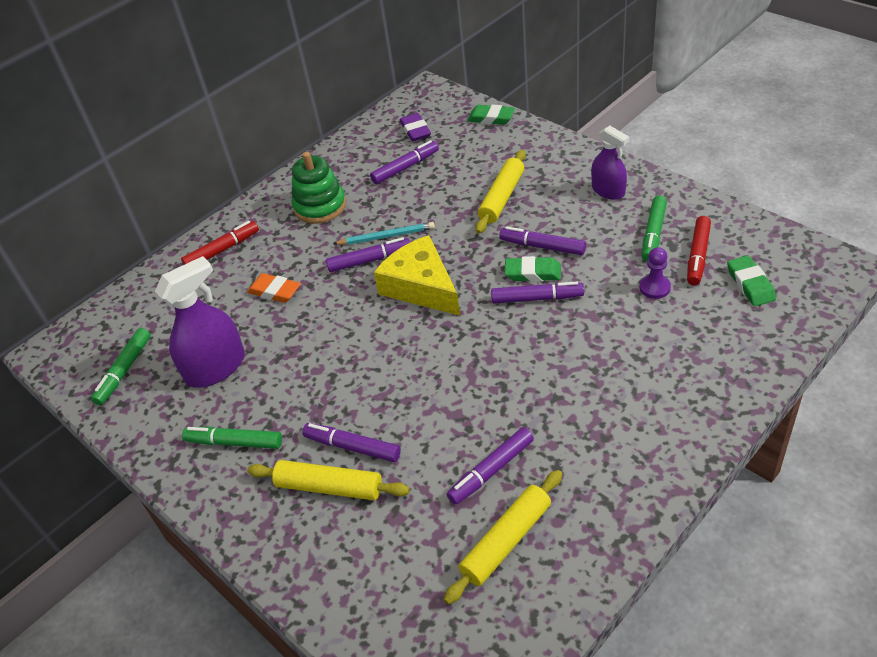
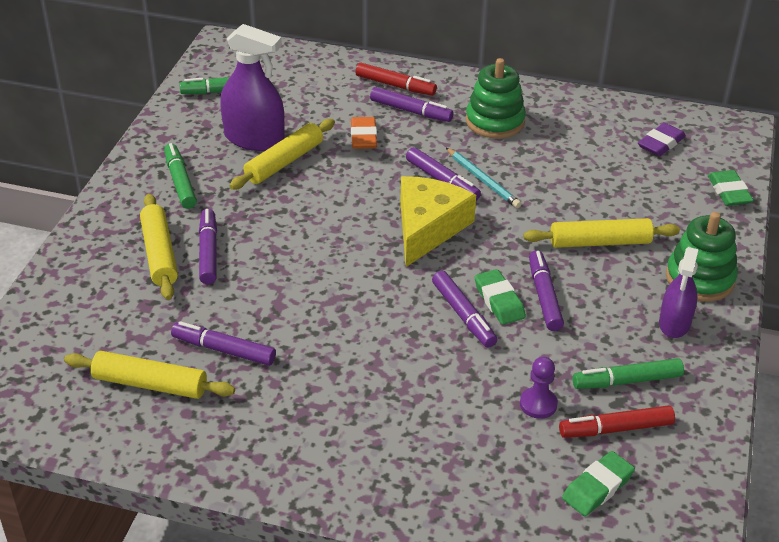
camera: 55 degrees right, 5 degrees down
purple marker [370,140,439,184] -> purple marker moved to [370,87,453,122]
none -> yellow rolling pin [229,119,335,190]
none -> green stacking toy [666,212,738,302]

